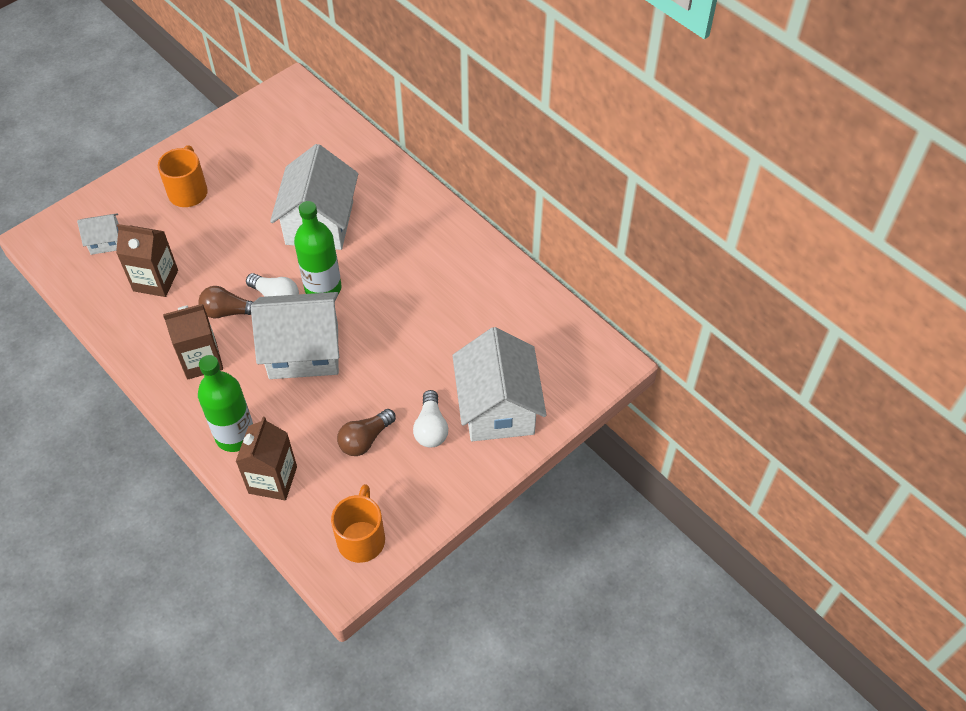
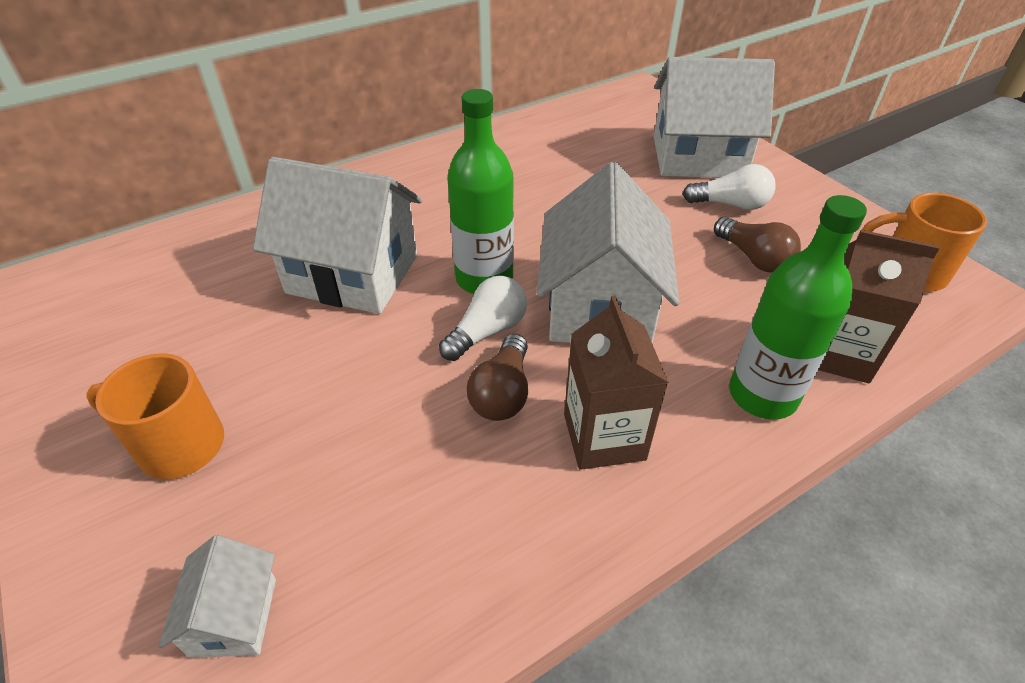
camera: 80 degrees left, 10 degrees down
brown carton [116,224,178,297] -> none

